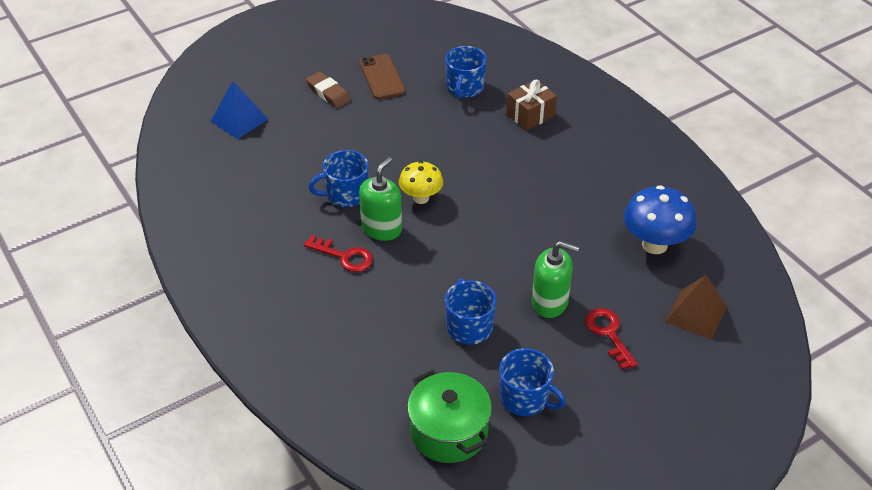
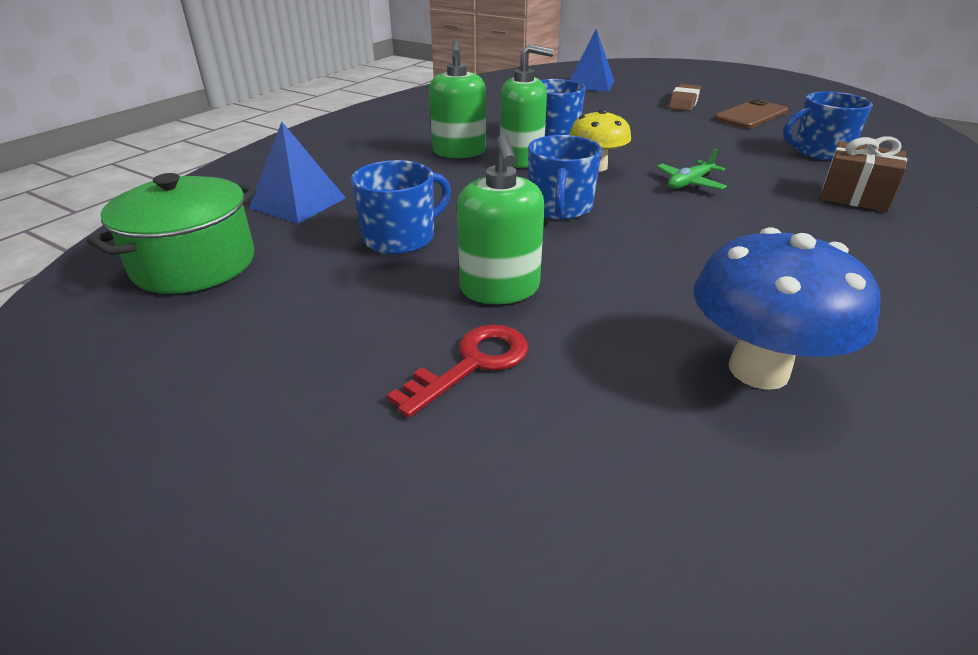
camera: 65 degrees right, 10 degrees down
red key [304,235,373,272] -> green soap dispenser [429,40,486,158]
blue mug [499,348,566,416] -> blue mug moved to [528,135,602,220]
brown pyramid [665,275,727,340] -> none
none -> blue pyramid [249,122,346,224]
none -> green plane [657,149,727,190]

